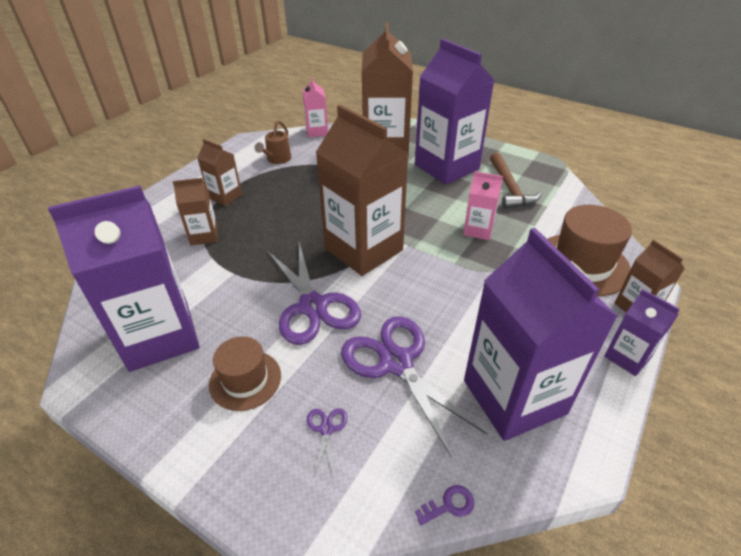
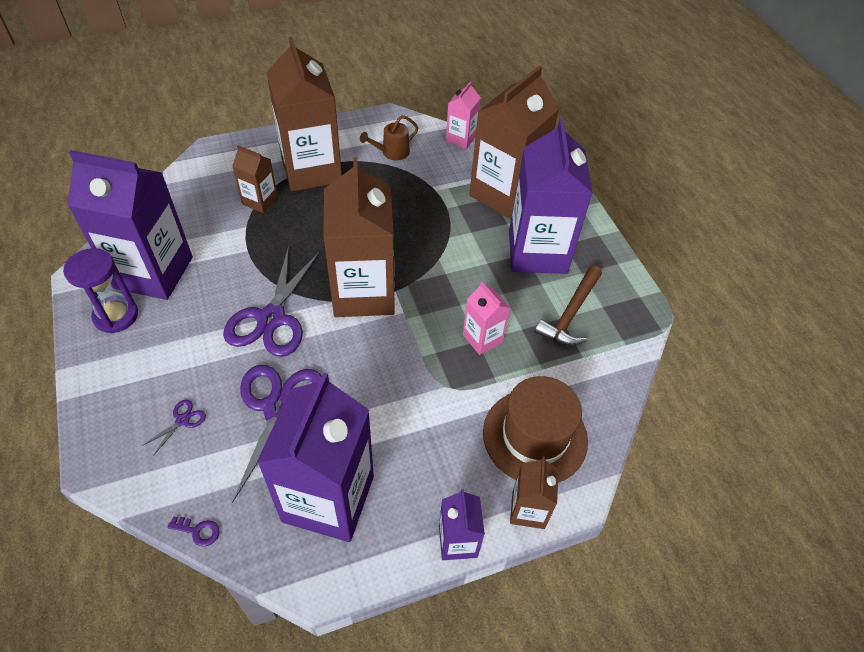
camera: 35 degrees right, 10 degrees up
brown carton [197,139,242,206] -> brown carton [266,37,342,191], size x2.08
brown hat [209,336,281,411] -> none
none -> purple hourglass [63,248,138,333]

